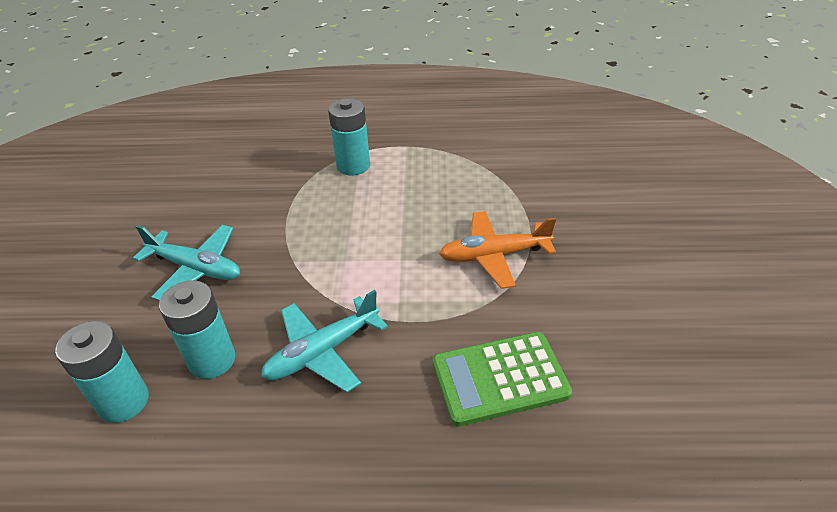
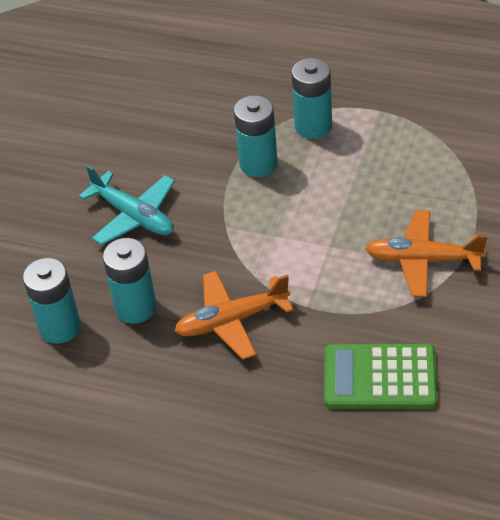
camera: 20 degrees right, 5 degrees up
turquoise plane [261,290,388,392] -> orange plane [174,271,294,360]
none -> turquoise battery [234,95,278,177]

